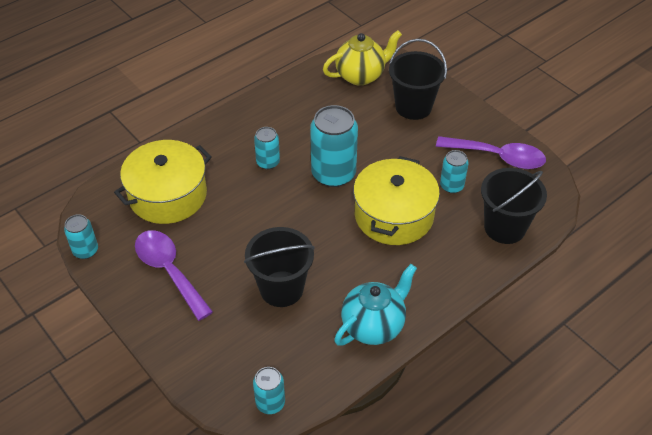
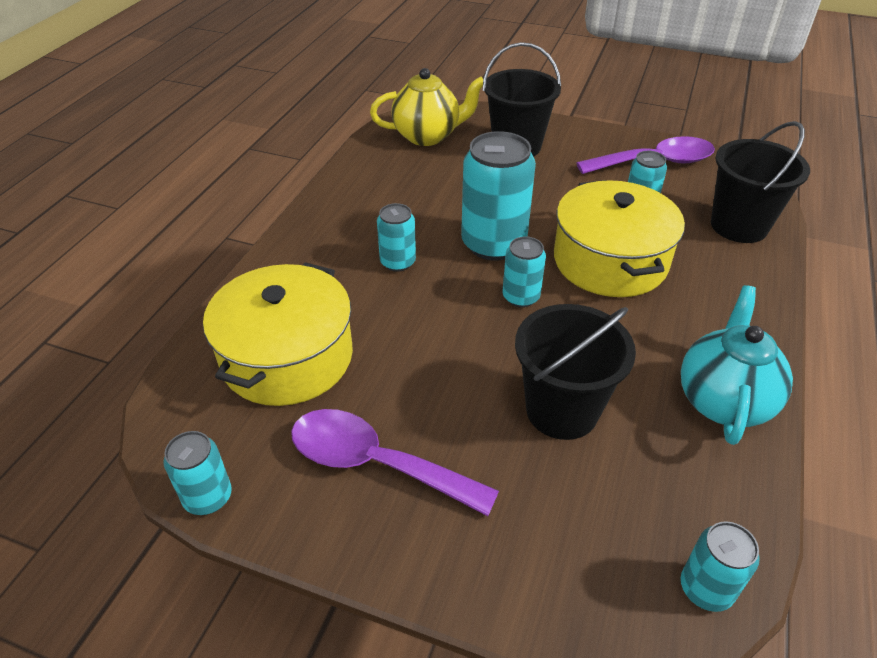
camera: 30 degrees left, 5 degrees down
yellow teapot [323,30,402,86] -> yellow teapot turned 45 degrees clockwise [370,68,483,146]
none -> turquoise can [502,236,546,307]

